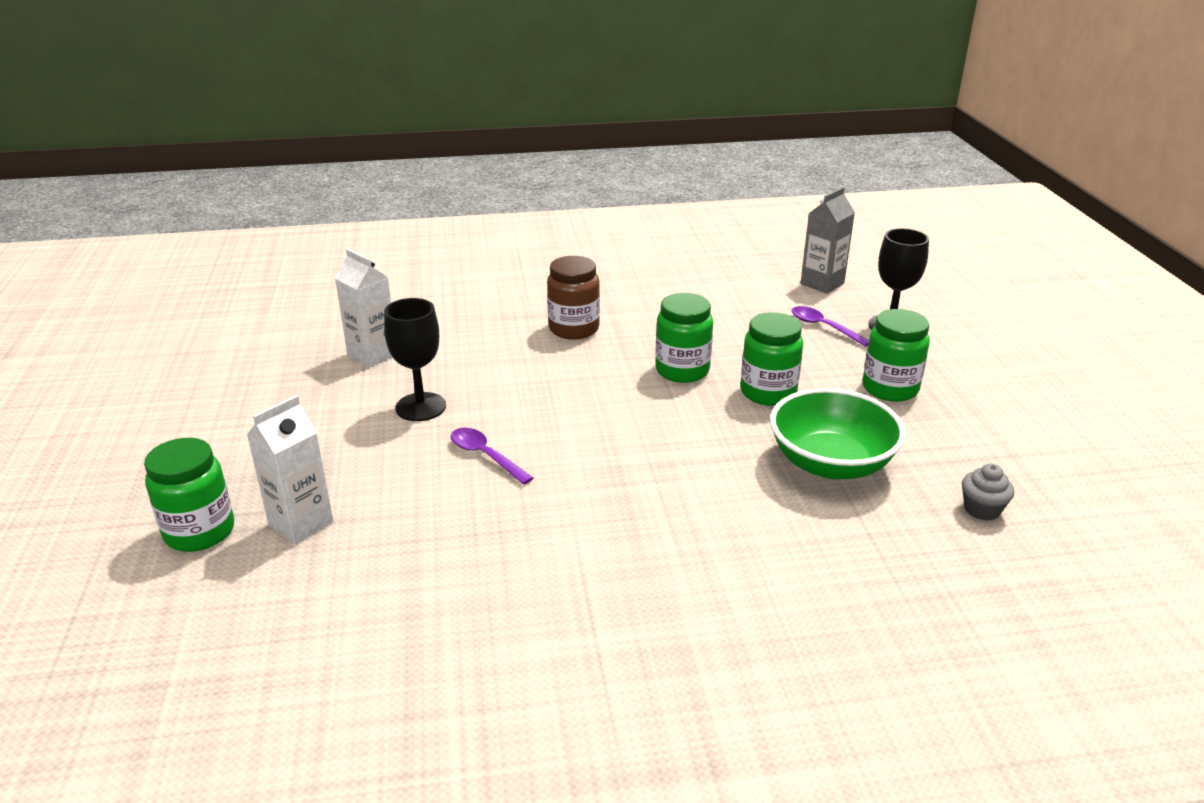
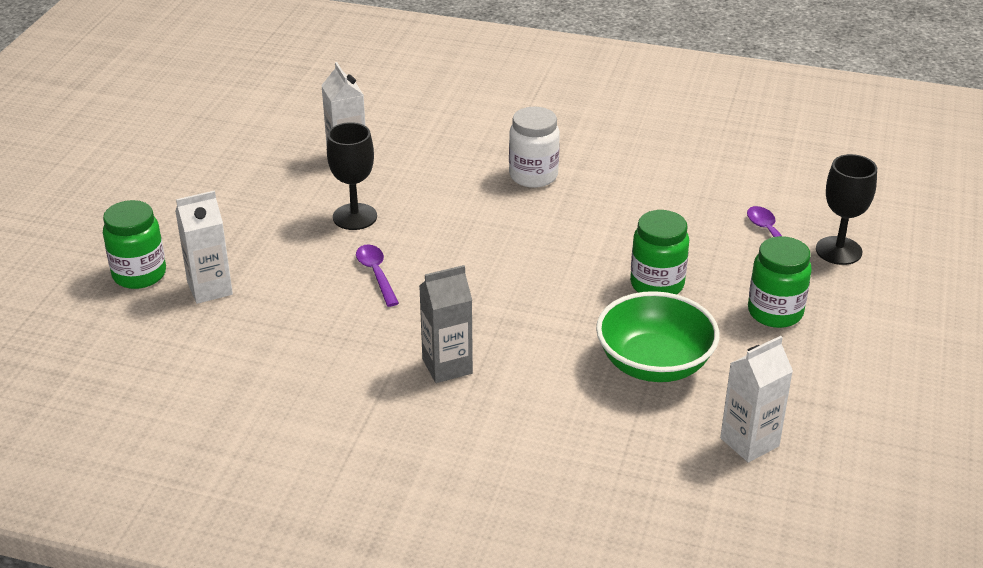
camera: 25 degrees right, 5 degrees up
brown jar [547,256,600,340] -> white jar [509,107,560,188]
green jar [655,293,713,383] -> none
grey carton [800,187,855,294] -> grey carton moved to [419,265,473,383]
grey cupcake [962,463,1014,521] -> white carton [720,336,793,462]

